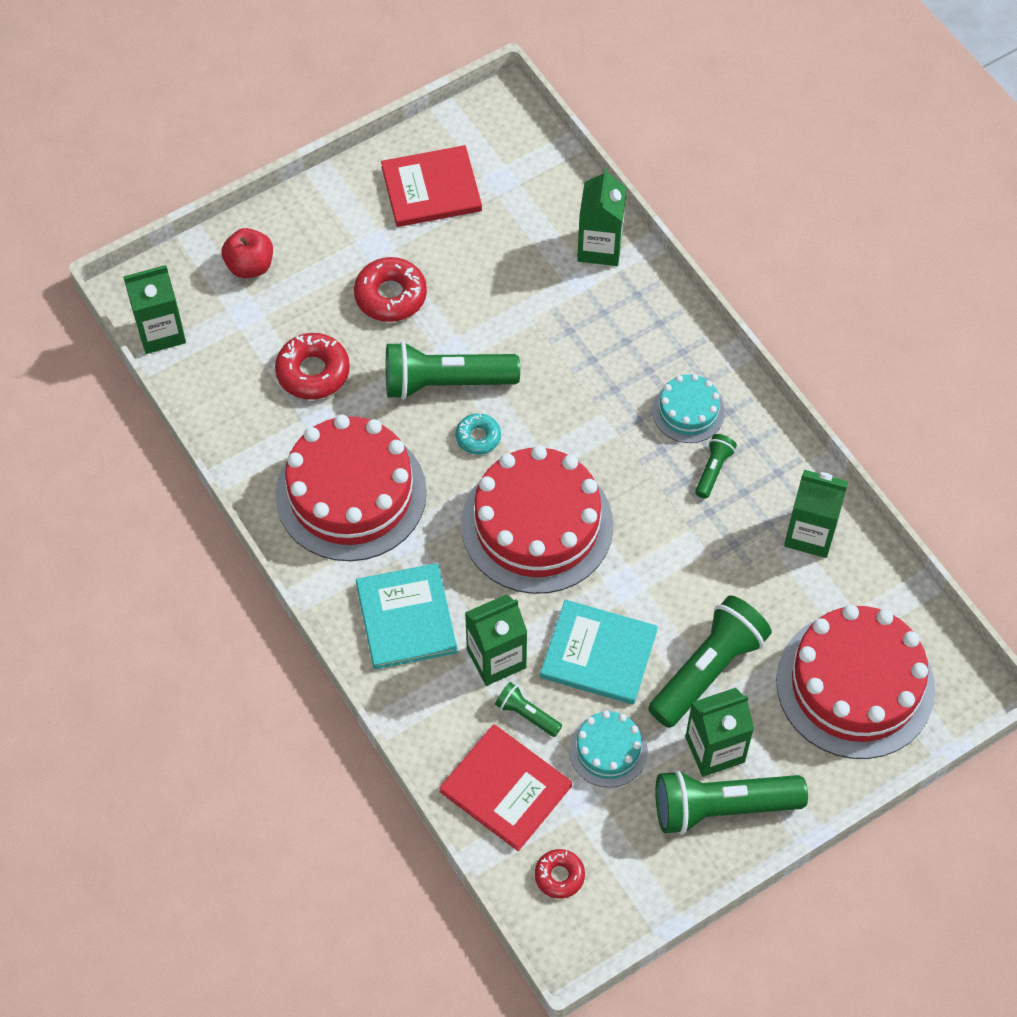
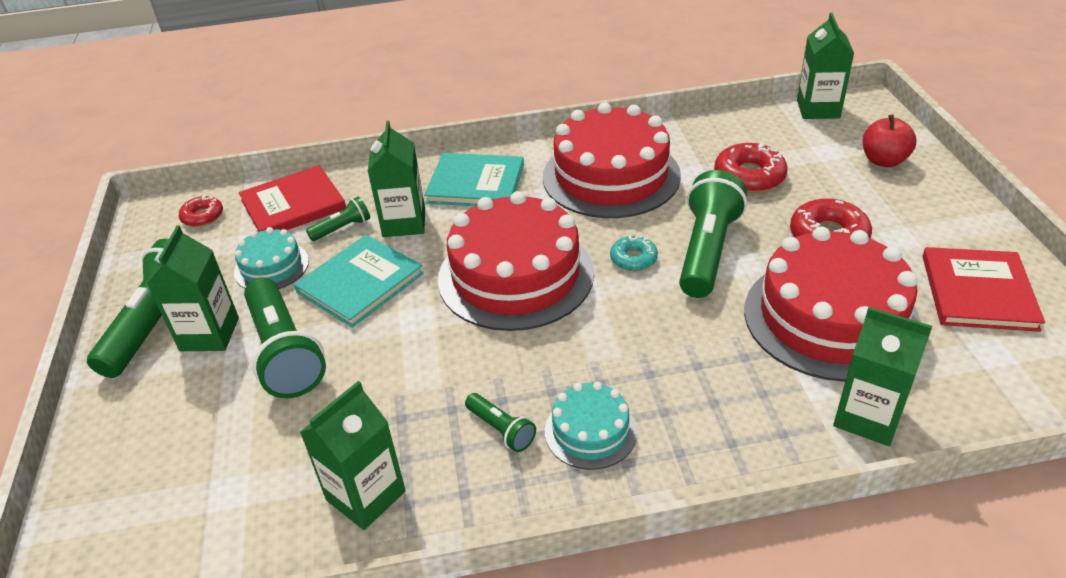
camera: 115 degrees right, 20 degrees down
red cake [776,604,935,759] -> red cake moved to [744,227,921,382]

